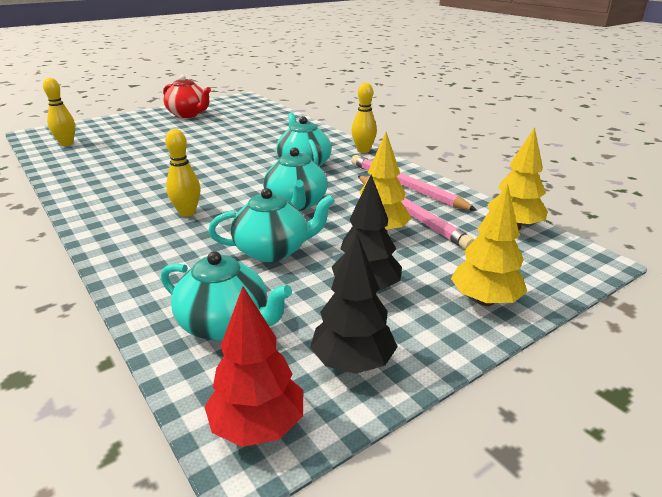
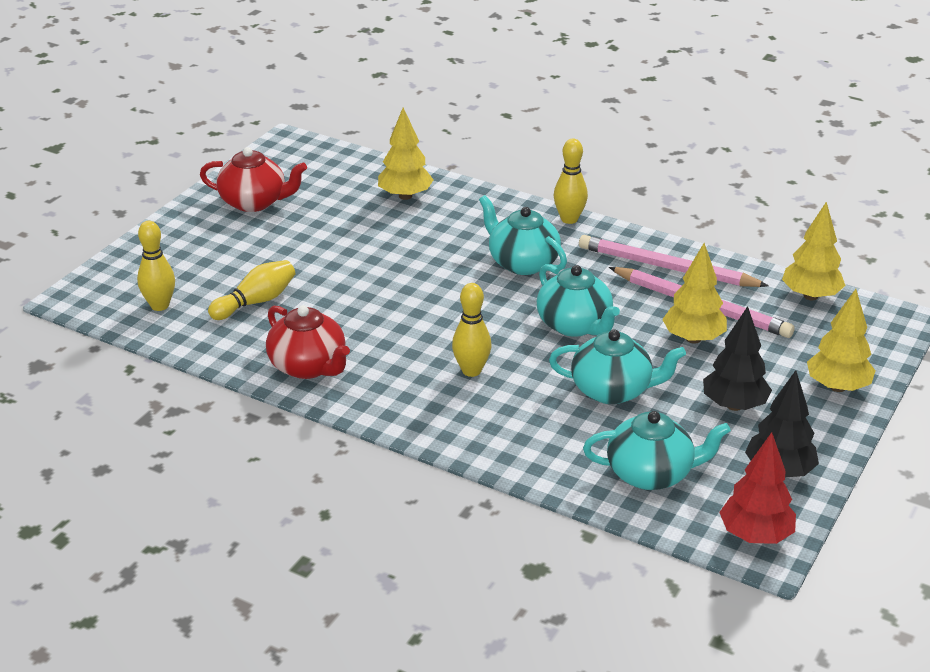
camera: 25 degrees left, 5 degrees up
turquoise teapot [208,188,335,262] -> turquoise teapot turned 45 degrees clockwise [549,329,686,404]
none -> yellow bowling pin [208,260,295,320]
none -> red teapot [266,305,350,379]
none -> yellow tree [378,107,433,200]

